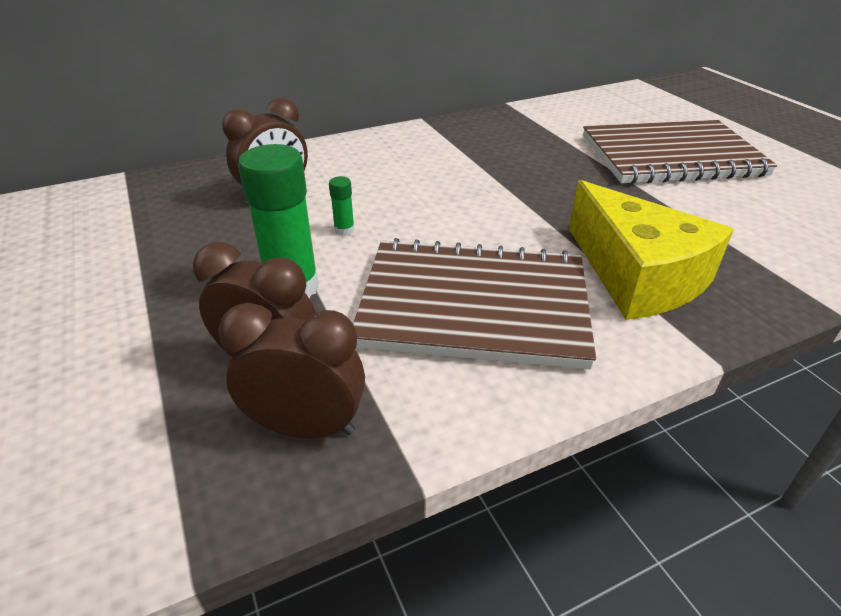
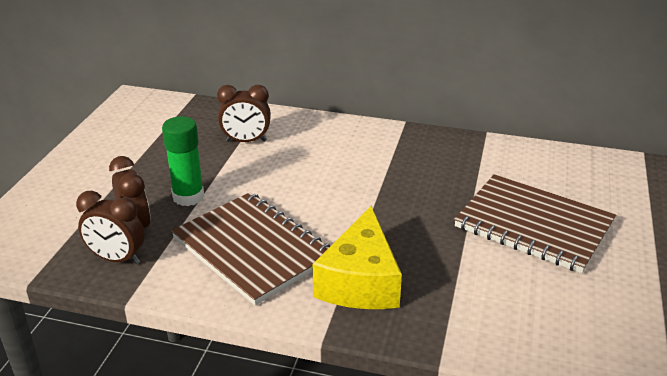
camera: 40 degrees right, 5 degrees down
brown clock [219,303,365,438] -> brown clock turned 150 degrees clockwise [76,191,145,264]
green glue stick [329,176,355,236] -> none

